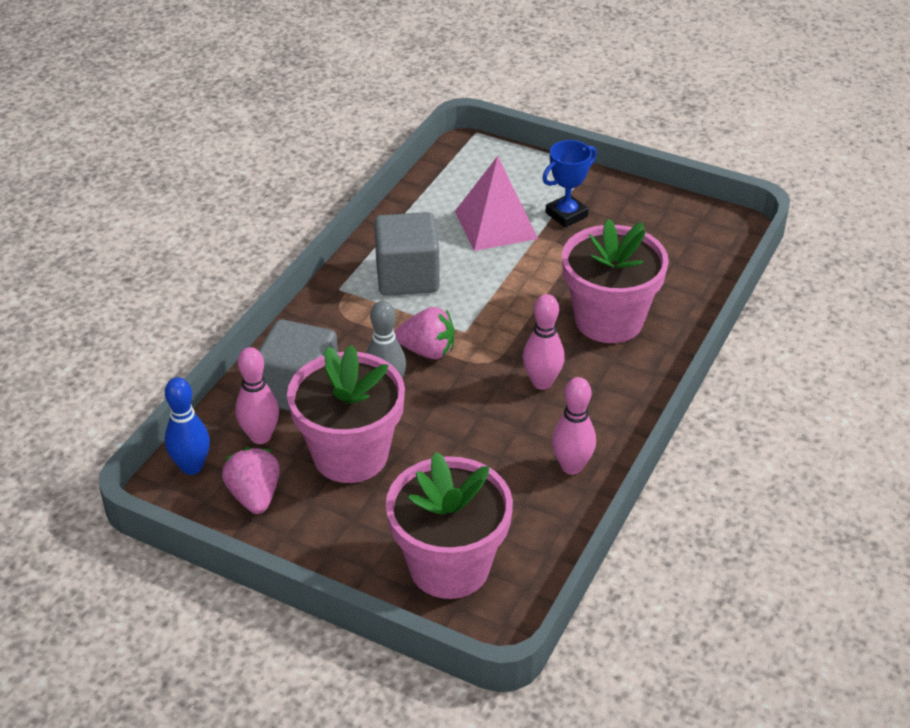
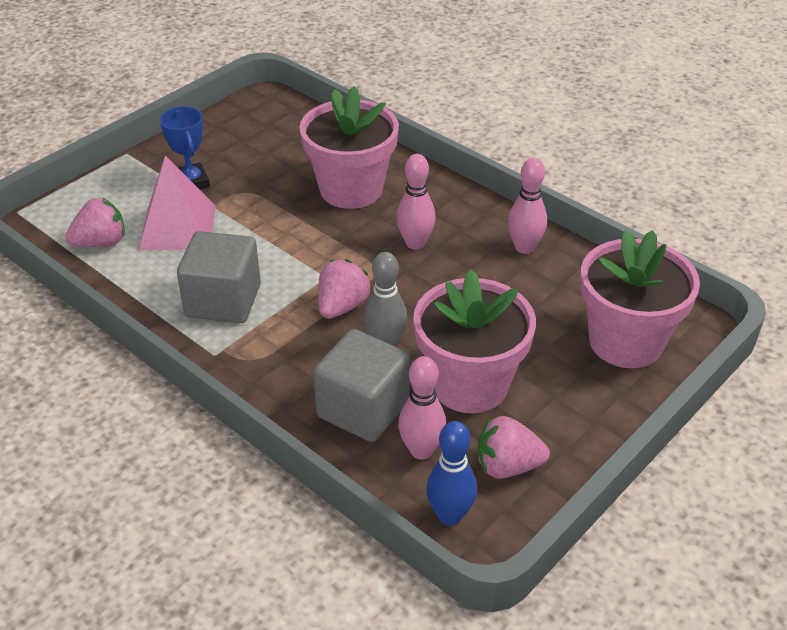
camera: 75 degrees left, 0 degrees up
none -> pink strawberry [65,197,125,247]

